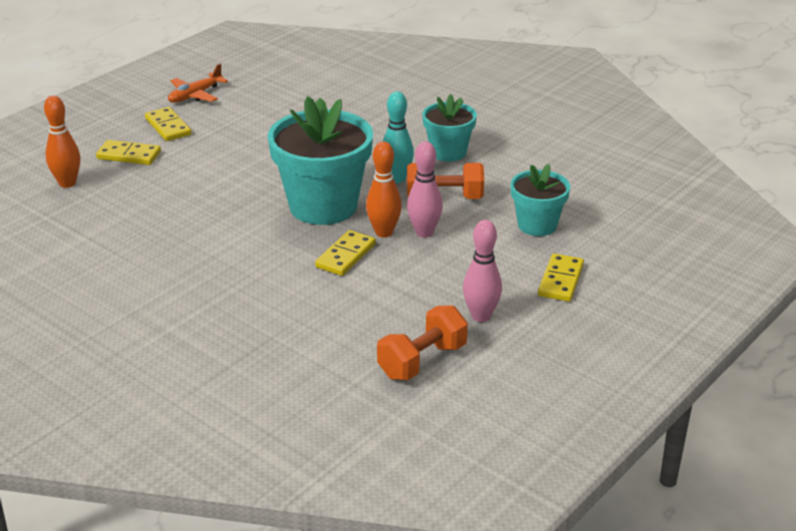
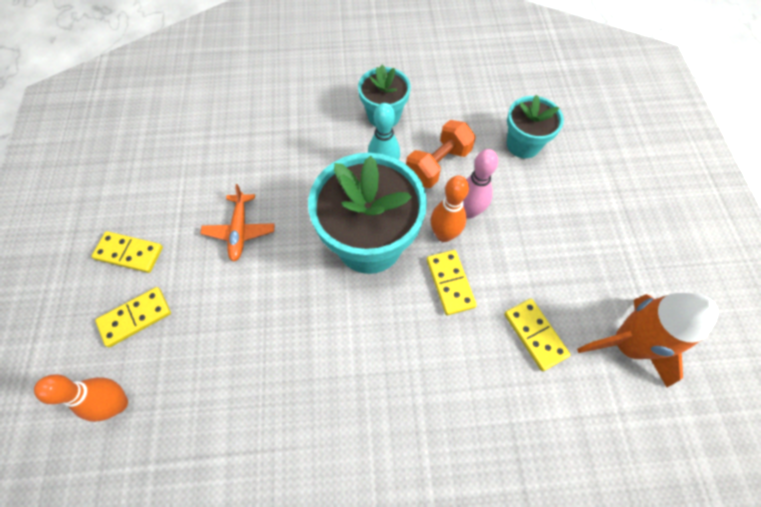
camera: 45 degrees left, 30 degrees up
orange plane [168,64,228,103] -> orange plane moved to [200,184,275,262]
orange dumbbell [377,305,468,380] -> orange rocket [577,293,718,387]
pink bowling pin [463,220,502,322] -> none
yellow domino [538,254,584,302] -> yellow domino moved to [504,299,571,371]

